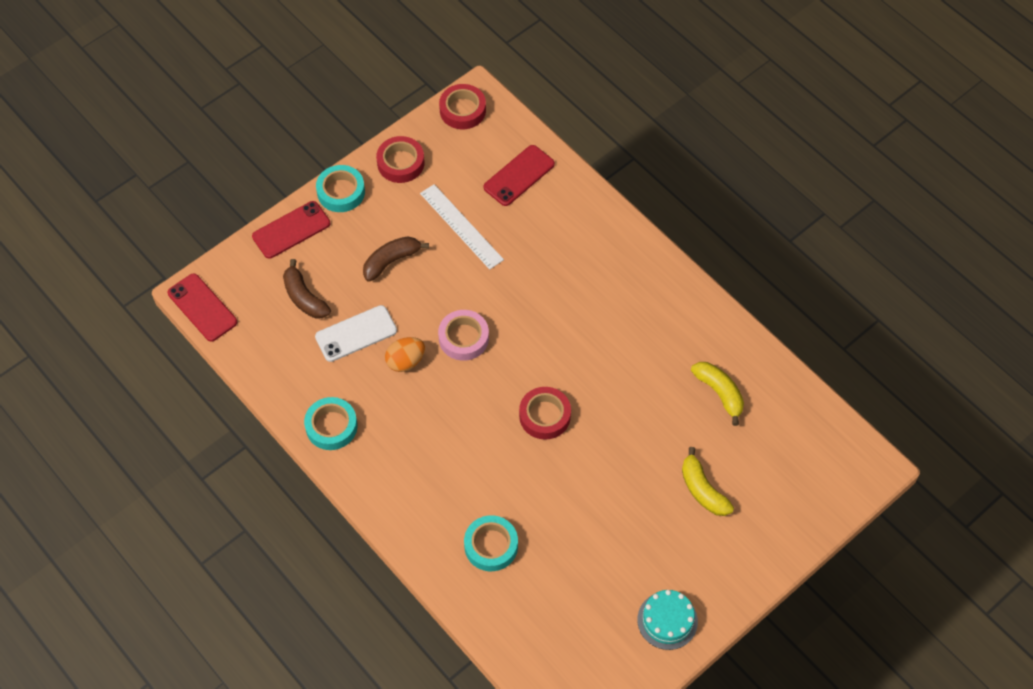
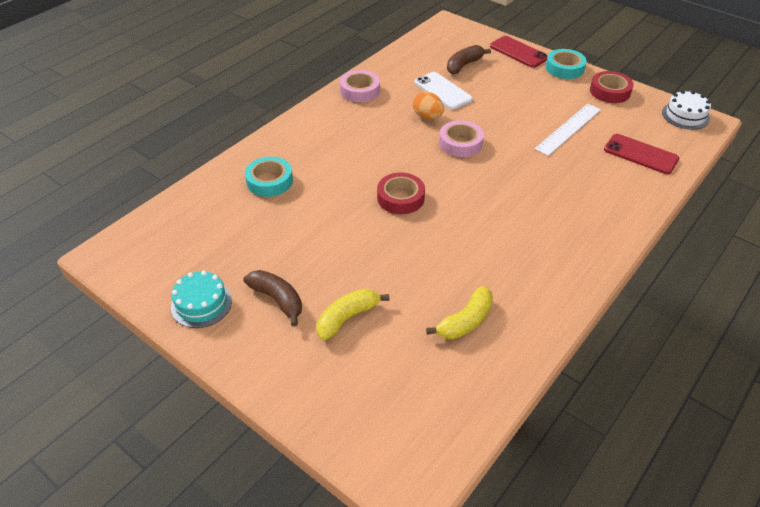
camera: 80 degrees right, 15 degrees down
red phone [168,273,237,342] -> none
turquoise tape [304,397,357,450] -> pink tape [340,70,380,102]
brown banana [363,236,429,282] -> brown banana moved to [244,270,302,326]
red tape [439,84,486,129] -> white cake [662,90,711,130]

